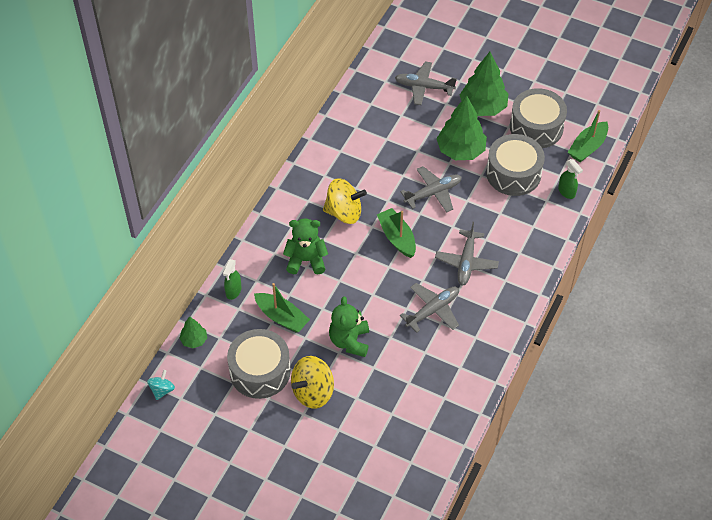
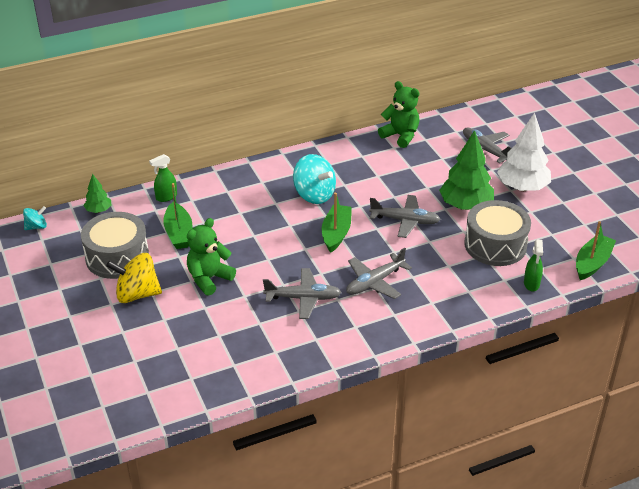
camera: 40 degrees right, 15 degrees down
green teddy bear [283,218,328,274] -> green teddy bear moved to [378,81,420,148]
yellow spinning top [323,178,367,224] -> turquoise spinning top [293,154,336,204]
green tree [460,52,509,116] -> white tree [497,113,551,191]
grey drum [510,88,567,148] -> none
green boat [568,110,608,162] -> green boat turned 135 degrees clockwise [576,221,616,280]

